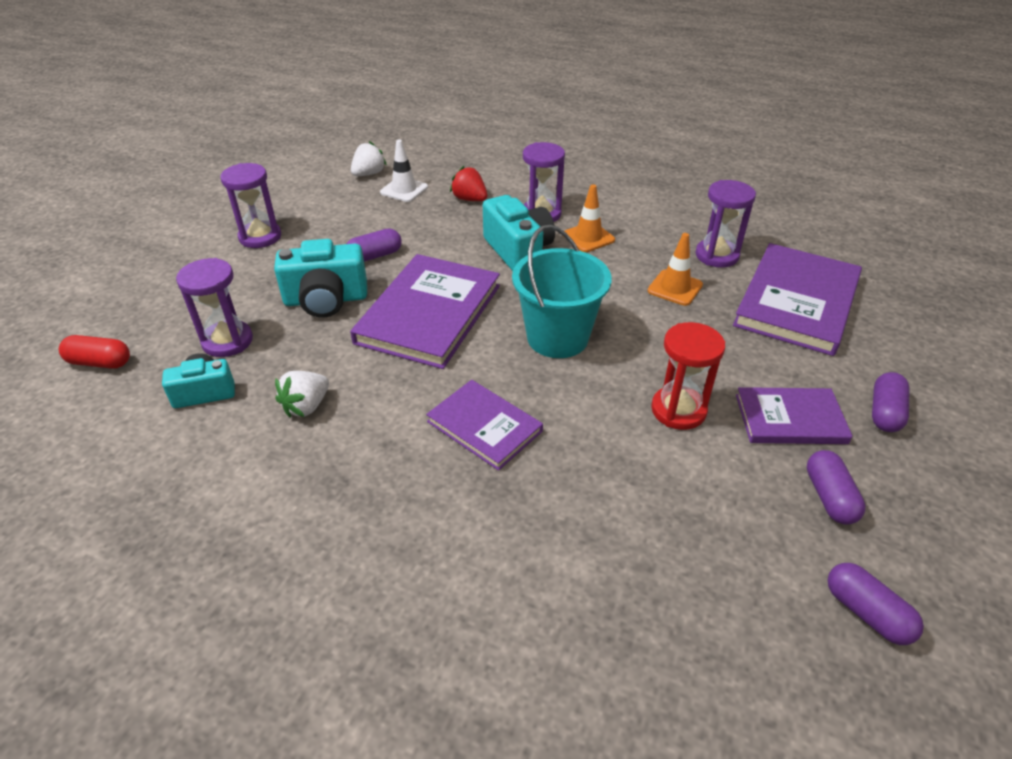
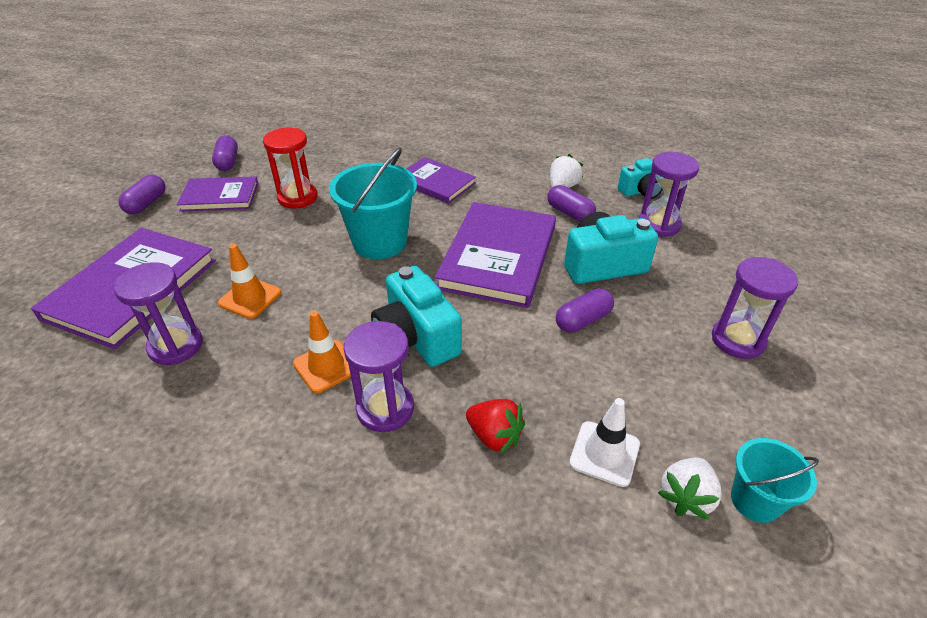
camera: 175 degrees right, 0 degrees up
red capsule [59,335,130,369] -> none
purple capsule [828,563,924,645] -> purple capsule moved to [548,185,596,221]
none -> turquoise bucket [731,438,819,523]

